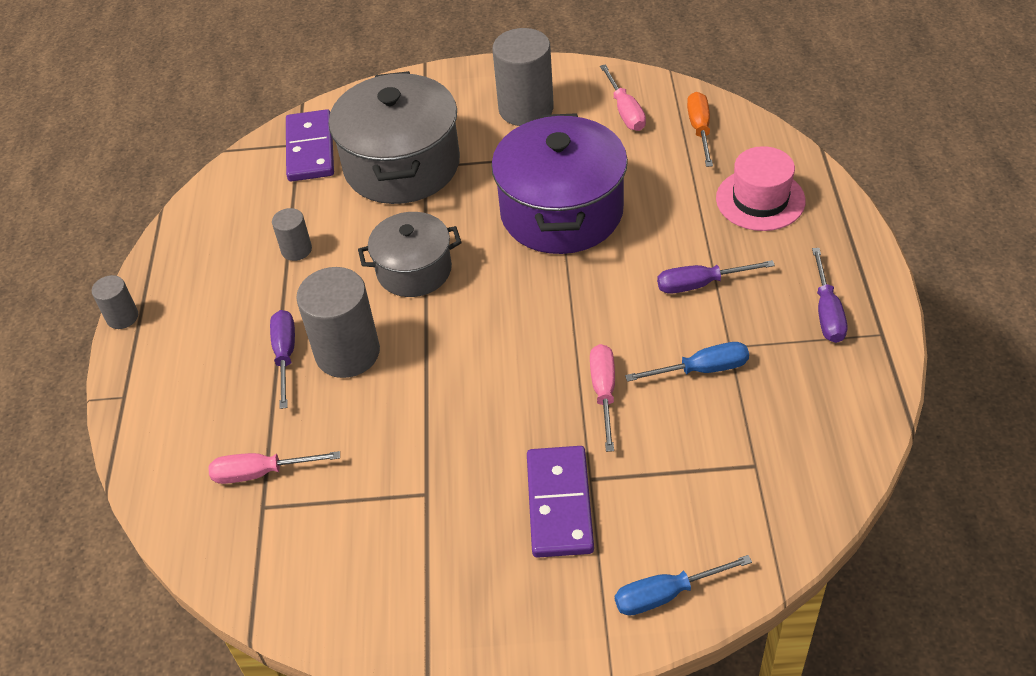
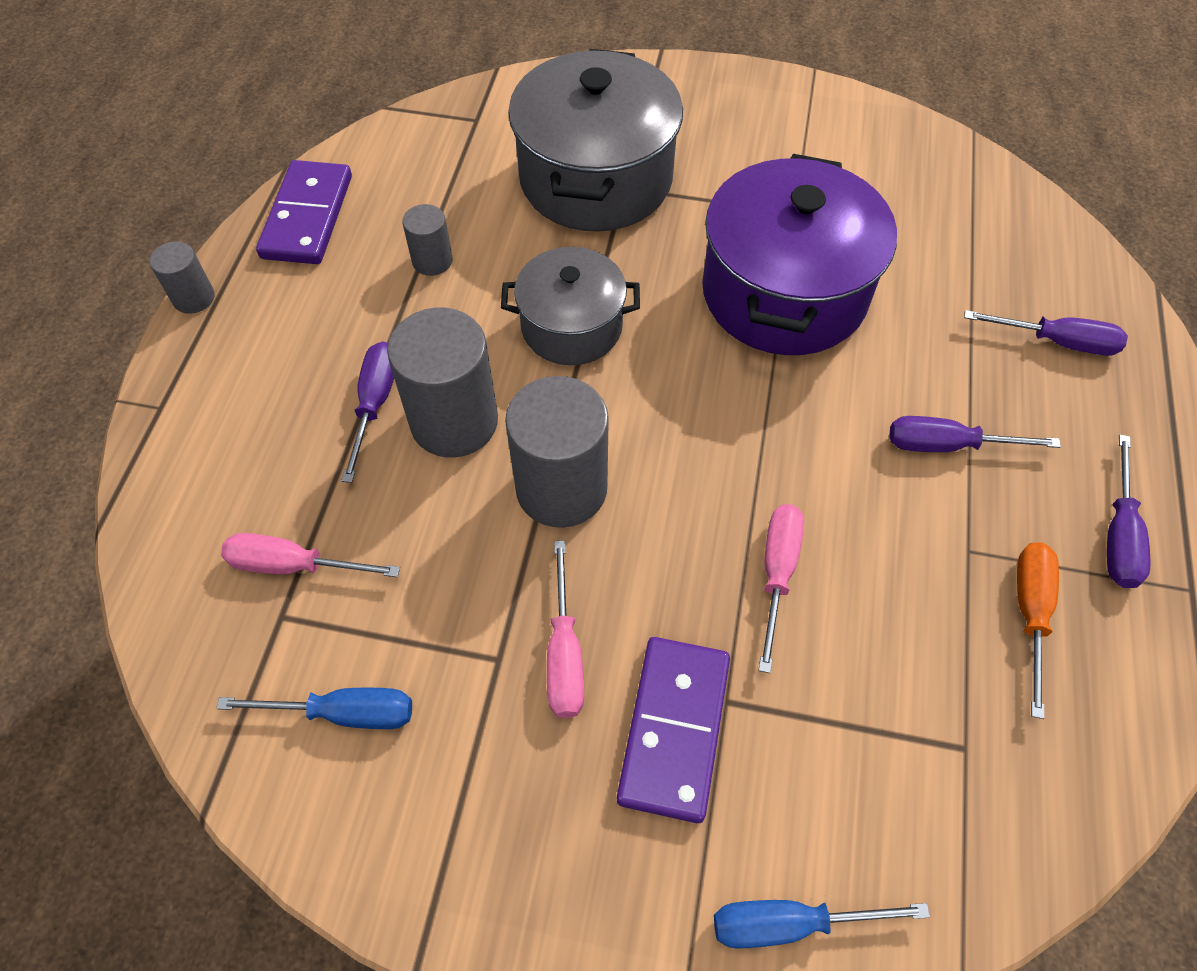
camera: 10 degrees right, 10 degrees up
purple domino [286,109,334,182] -> purple domino moved to [256,160,352,264]
grey cylinder [492,28,554,126] -> grey cylinder moved to [505,376,609,528]
pink screwdriver [600,64,646,131] -> pink screwdriver moved to [547,540,584,718]
blue screwdriver [625,342,749,382] -> blue screwdriver moved to [216,688,412,729]
orange screwdriver [687,92,713,167] -> orange screwdriver moved to [1017,542,1059,719]
pink hat [716,146,806,231] -> purple screwdriver [964,310,1128,356]

